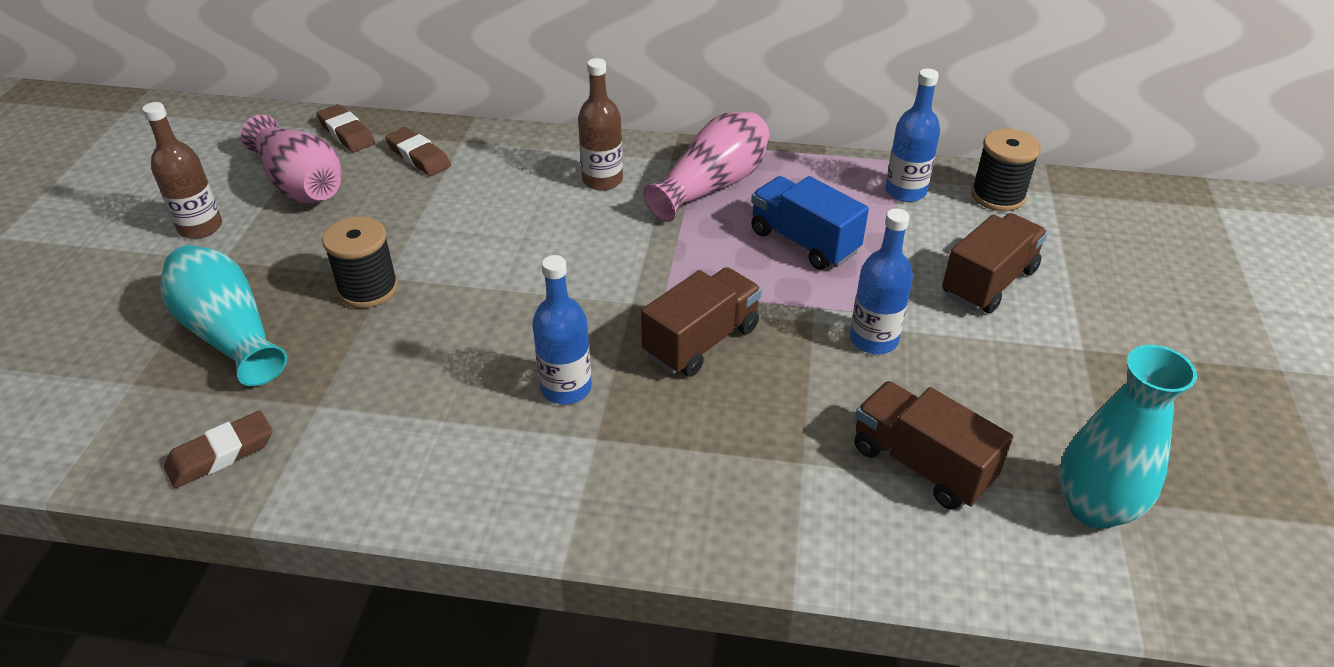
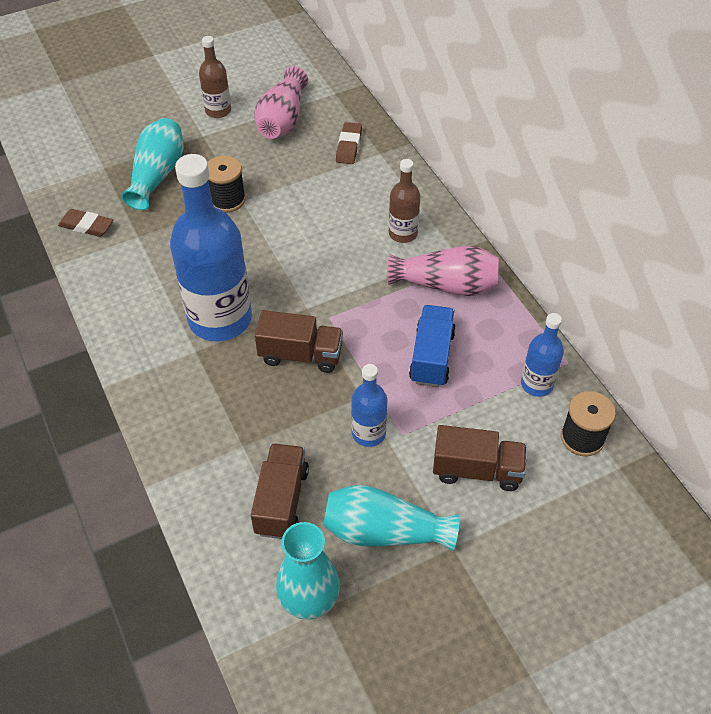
camera: 55 degrees right, 10 degrees up
brown eraser [316,104,375,152] -> none
blue bottle [532,255,592,404] -> blue bottle [170,154,252,341], size x2.05
none -> turquoise vase [323,485,460,551]

